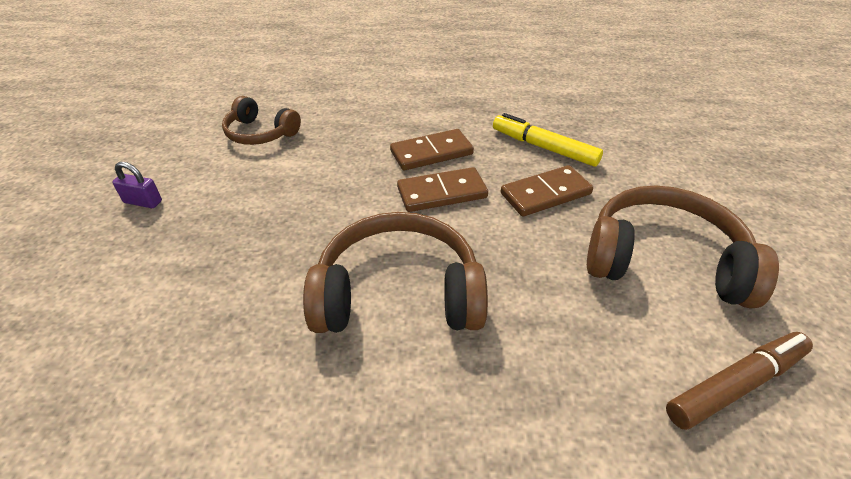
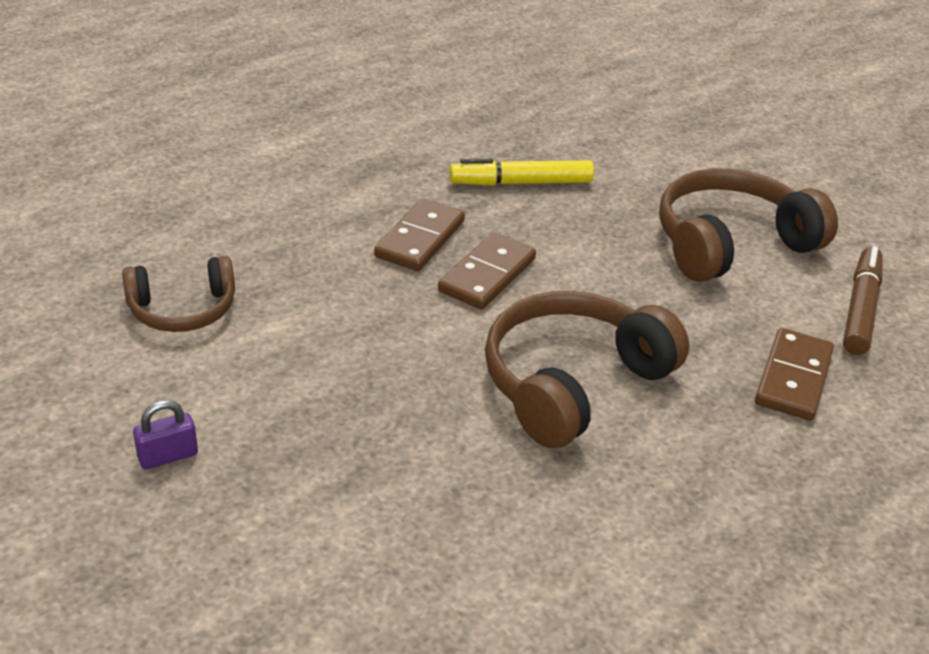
camera: 45 degrees left, 5 degrees down
brown domino [501,165,593,216] -> brown domino moved to [755,328,834,421]

